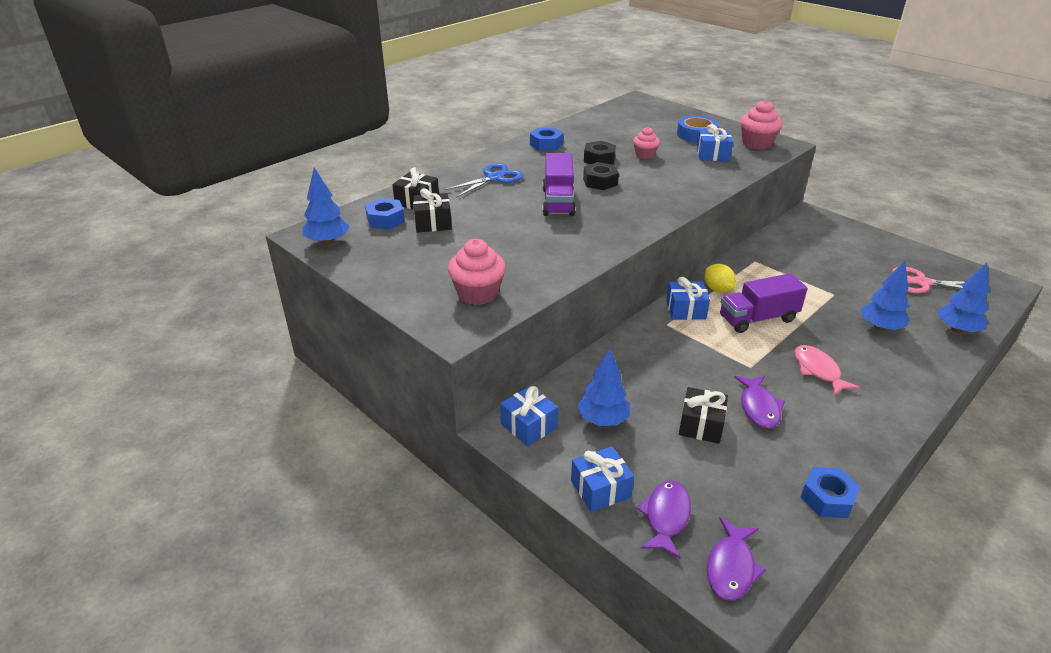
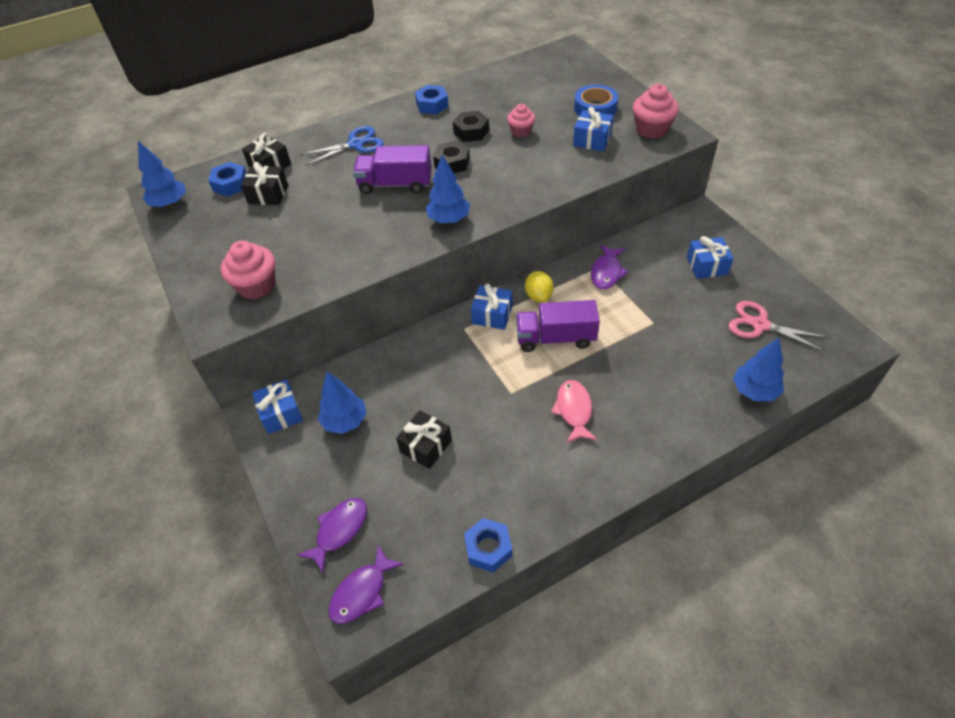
camera: 20 degrees right, 15 degrees up
purple truck [543,153,576,216] -> purple truck turned 75 degrees clockwise [353,145,432,194]
blue gift [571,446,634,512] -> blue gift moved to [687,236,734,279]
purple fish [734,375,785,429] -> purple fish moved to [591,244,628,289]
blue tree [861,261,909,331] -> blue tree moved to [426,155,470,223]

